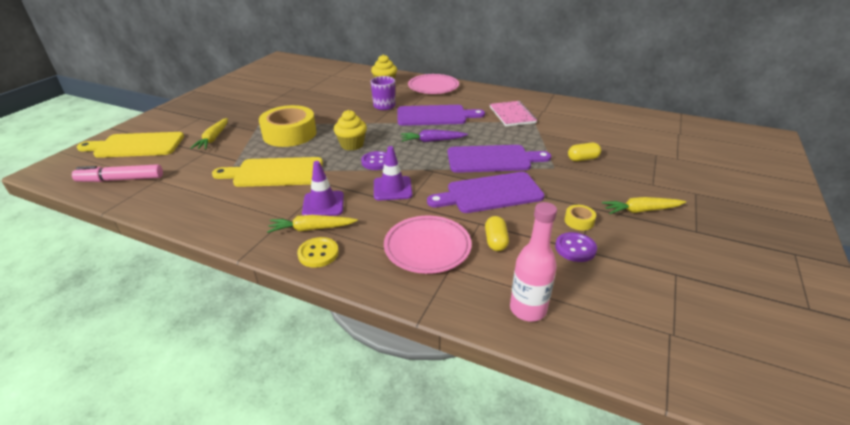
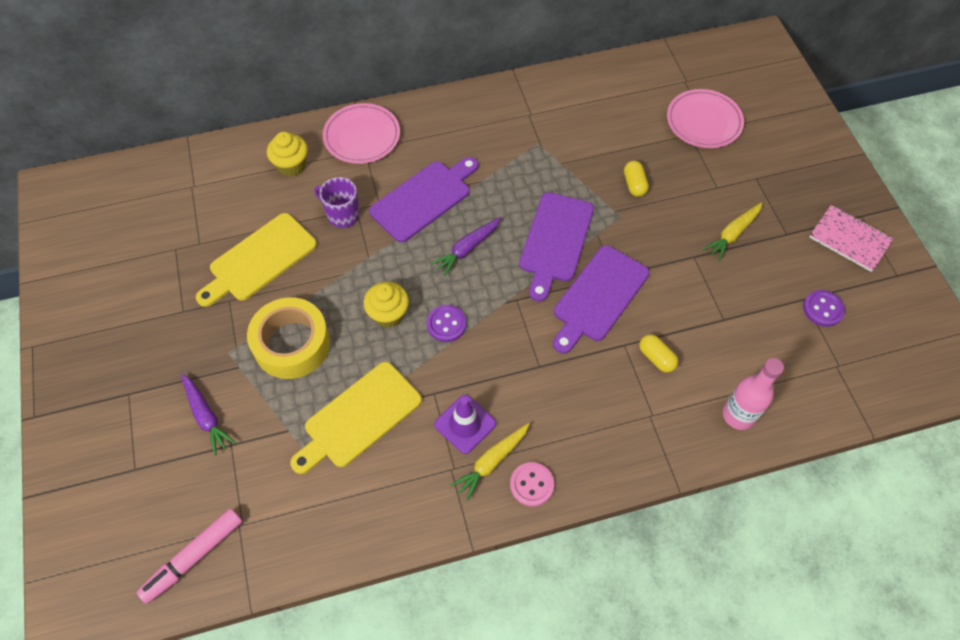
camera: 40 degrees left, 25 degrees up
yellow cutting board [77,132,184,158] -> yellow cutting board moved to [196,213,317,307]
yellow carrot [191,118,228,149] -> purple carrot [181,374,236,456]
yellow button [297,237,339,268] -> pink button [510,462,554,507]
purple traffic cone [374,146,412,201] -> none
pink plate [384,216,472,274] -> pink plate moved to [667,89,744,148]
purple cutting board [448,145,551,173] -> purple cutting board turned 150 degrees clockwise [519,192,594,302]
pink notebook [490,101,537,126] -> pink notebook moved to [809,205,894,272]
purple button [555,232,597,262] -> purple button moved to [803,290,845,327]
yellow tape [564,205,596,230] -> none
yellow capsule [568,143,601,161] -> yellow capsule turned 45 degrees counterclockwise [624,161,649,197]

